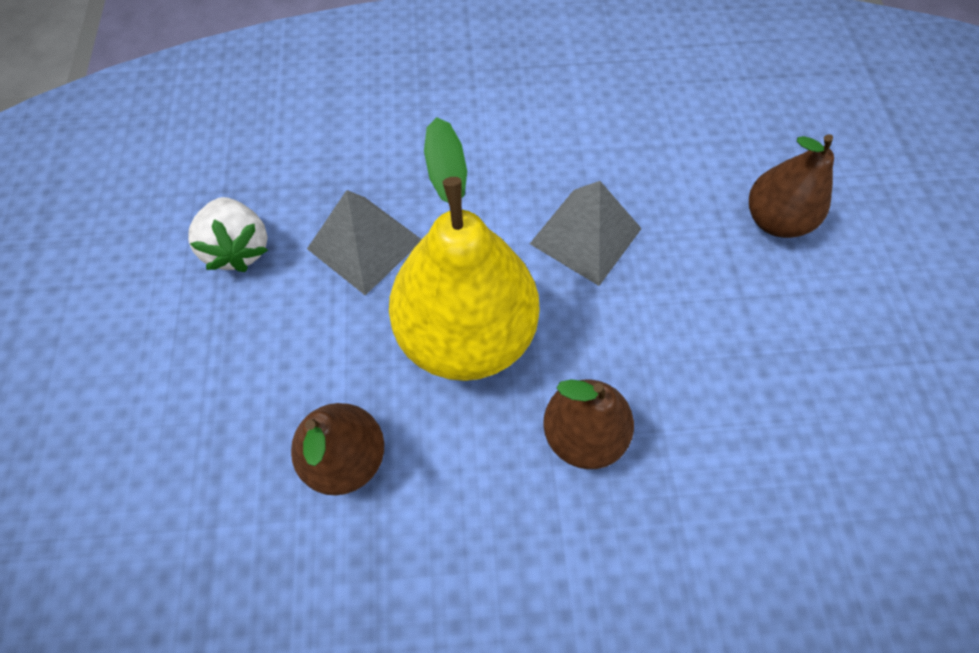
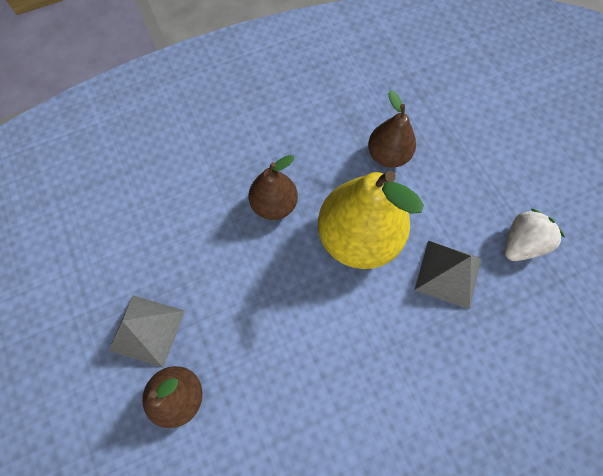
camera: 160 degrees right, 5 degrees up
white strawberry [188,197,268,272] -> white strawberry turned 90 degrees clockwise [505,209,565,261]
grey pyramid [530,181,642,286] -> grey pyramid moved to [109,295,185,368]

